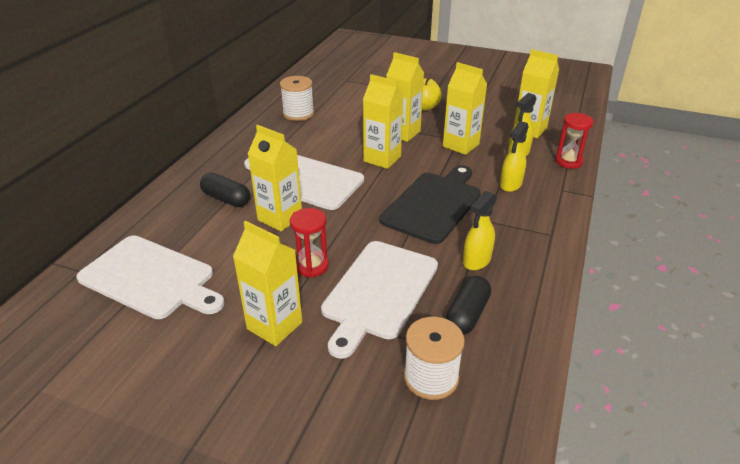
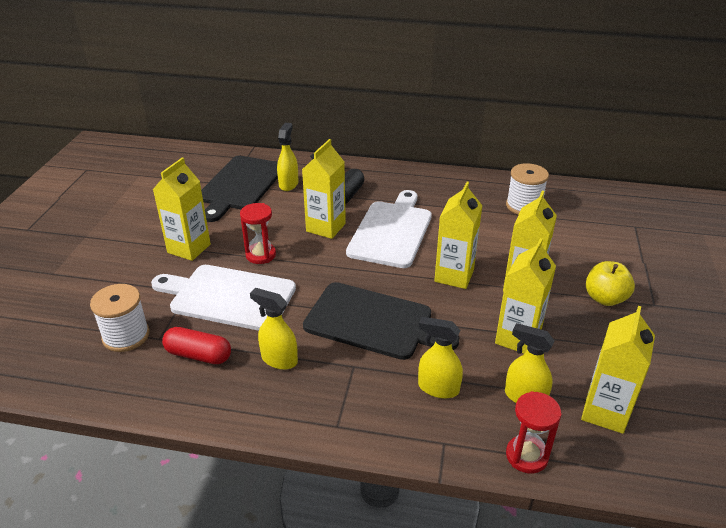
camera: 80 degrees right, 0 degrees up
white cutting board [76,235,225,319] -> black cutting board [201,156,278,222]
black capsule [446,276,491,335] -> red capsule [162,327,231,364]
none -> yellow spray bottle [277,123,298,191]

